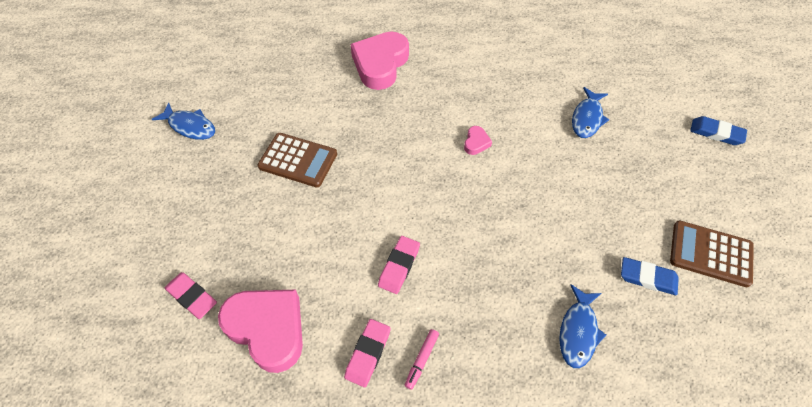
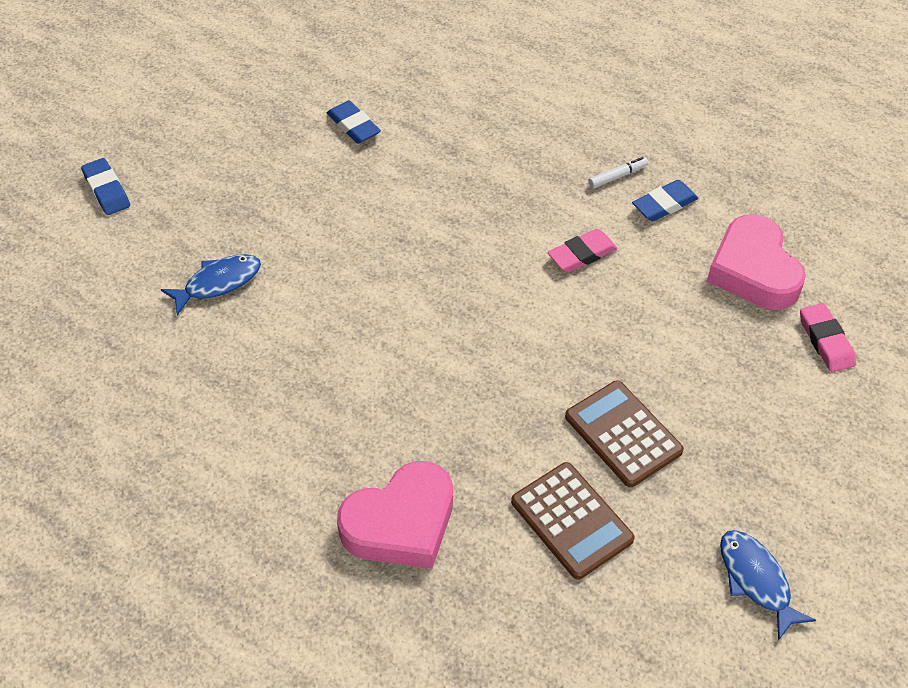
camera: 145 degrees left, 5 degrees down
pink eraser [344,319,391,387] -> blue eraser [632,180,698,221]
pink marker [405,329,439,390] -> white marker [588,157,648,189]
pink heart [464,126,492,155] -> none
blue fish [559,284,606,368] -> none
brown calculator [670,221,754,287] -> brown calculator moved to [511,462,635,580]

